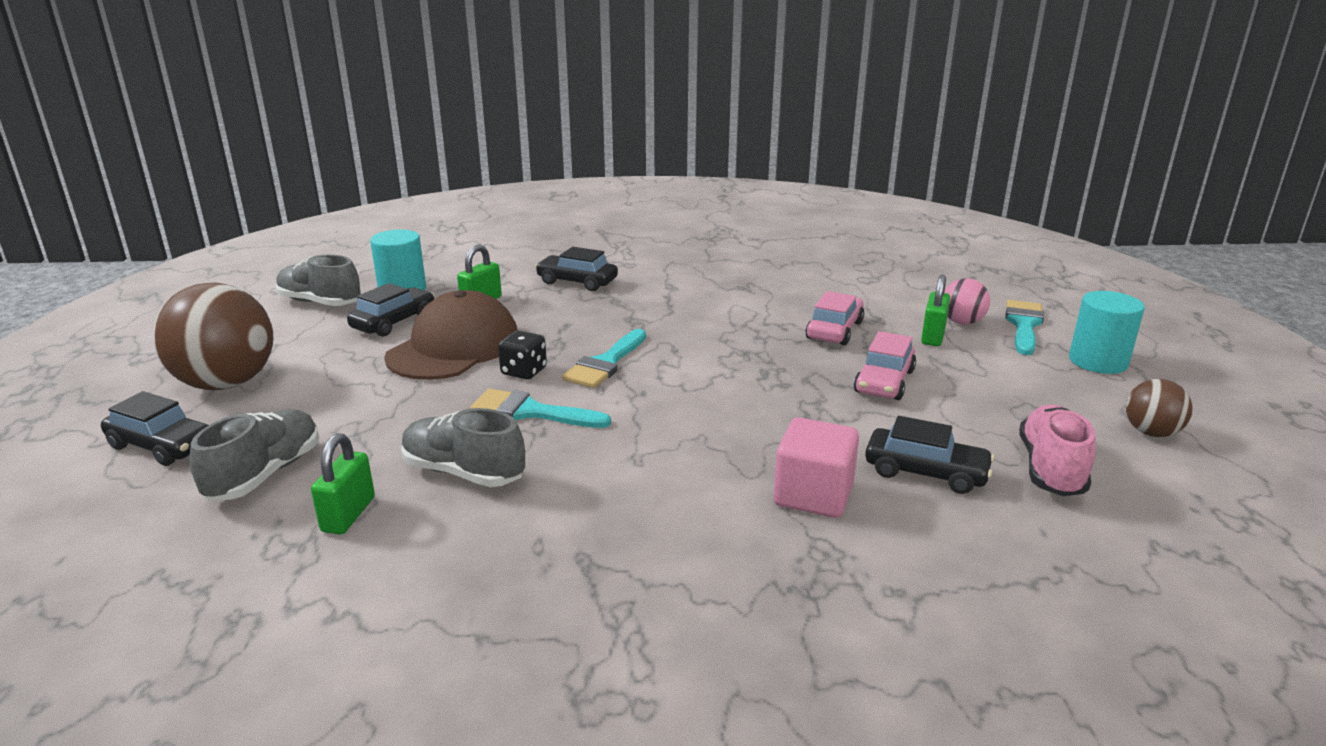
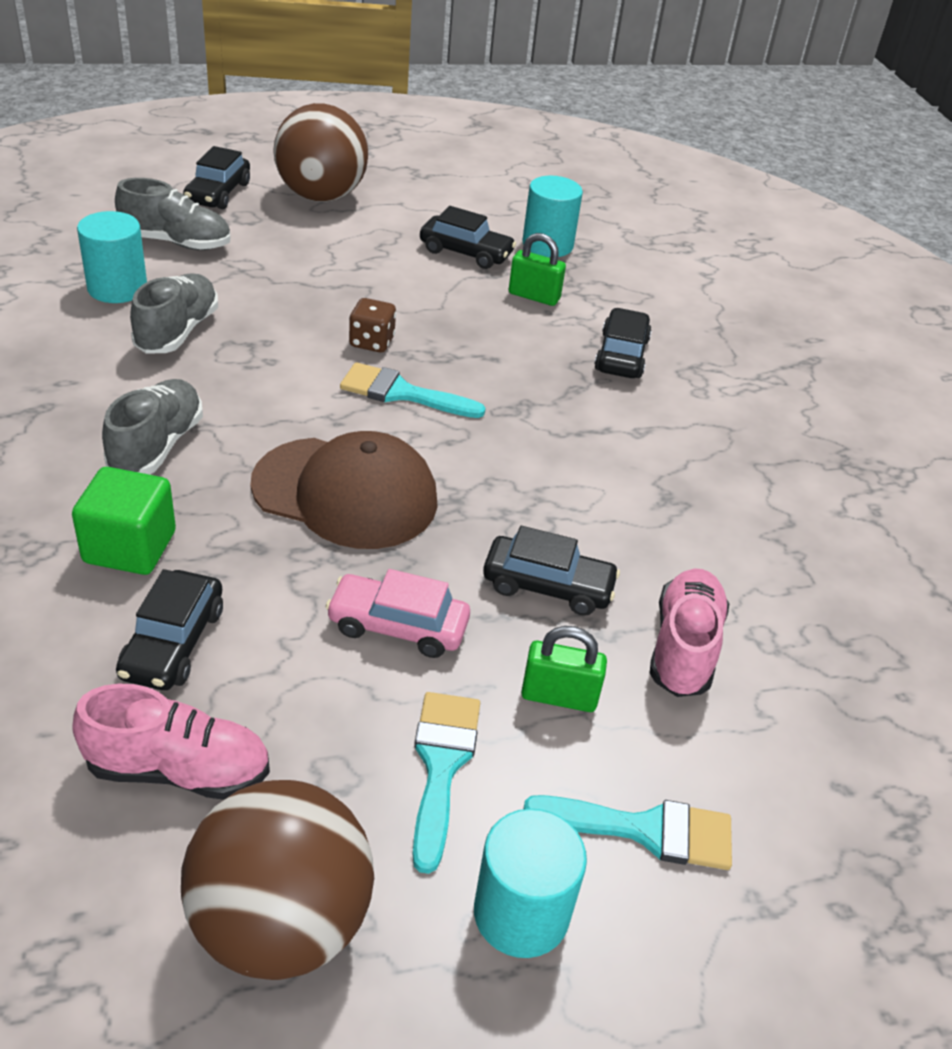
camera: 75 degrees right, 15 degrees up
grey shoe [276,254,361,306] -> grey shoe moved to [102,379,203,474]
green padlock [311,433,375,534] -> turquoise cylinder [77,211,147,303]
brown cap [384,290,518,380] -> brown cap moved to [250,431,438,549]
turquoise brush [470,389,611,428] -> turquoise brush moved to [413,692,480,874]
black dice [498,331,547,379] -> brown dice [349,298,396,352]
pink cube [774,417,859,518] -> green cube [72,467,176,575]
pink car [806,291,864,345] -> black car [483,526,620,616]
pink ball [944,278,990,325] -> none
brown ball [1126,379,1192,437] -> brown ball [181,780,374,980], size x2.00
none -> pink shoe [649,568,729,697]

